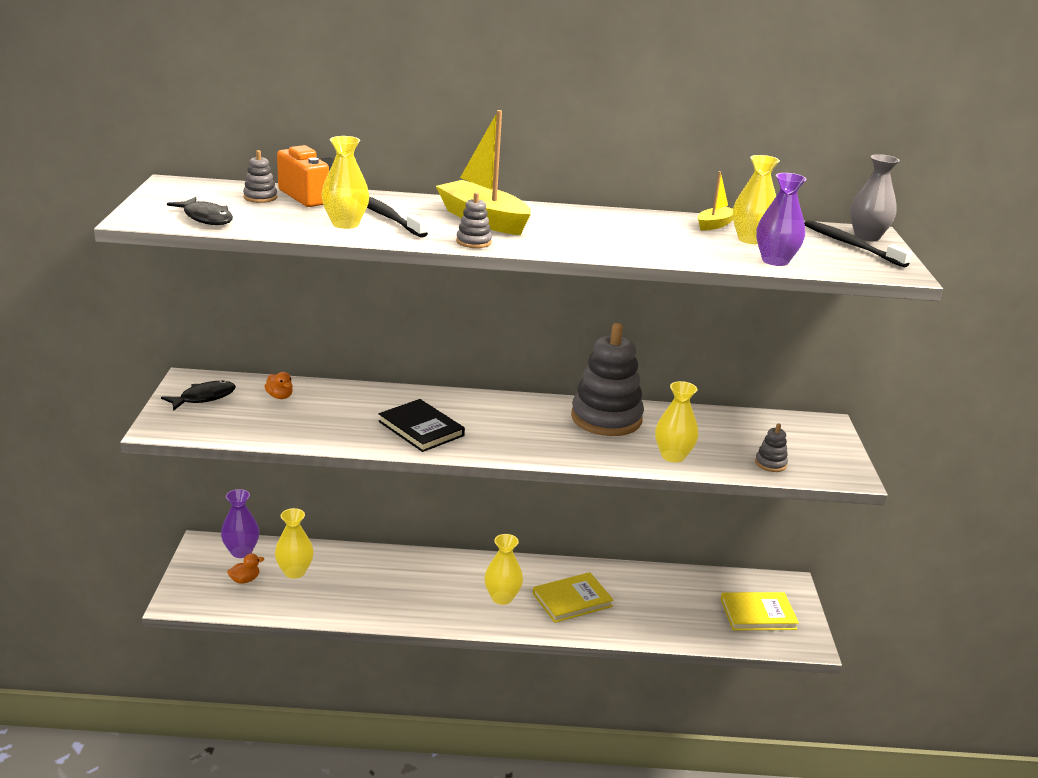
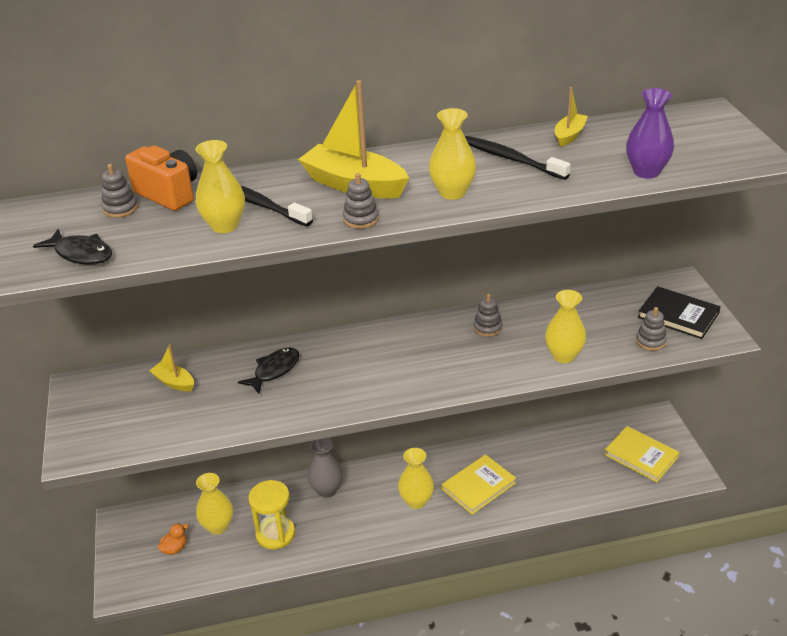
camera: 10 degrees left, 10 degrees up
black fish [161,380,236,411] -> black fish moved to [238,348,300,394]
purple vase [221,489,259,558] -> none
orange duck [264,372,293,399] -> yellow boat [149,344,194,392]
black book [378,399,465,452] -> black book moved to [638,286,721,339]
grey stacking toy [571,323,644,436] -> grey stacking toy [474,294,502,337], size x0.42
yellow book [721,592,799,631] -> yellow book turned 60 degrees clockwise [604,426,679,482]
yellow vase [733,155,780,244] -> yellow vase moved to [429,108,476,200]
black toothbrush [804,220,912,268] -> black toothbrush moved to [465,136,571,180]
grey vase [850,154,900,241] -> grey vase moved to [307,438,343,498]
none -> yellow hourglass [248,480,295,549]

